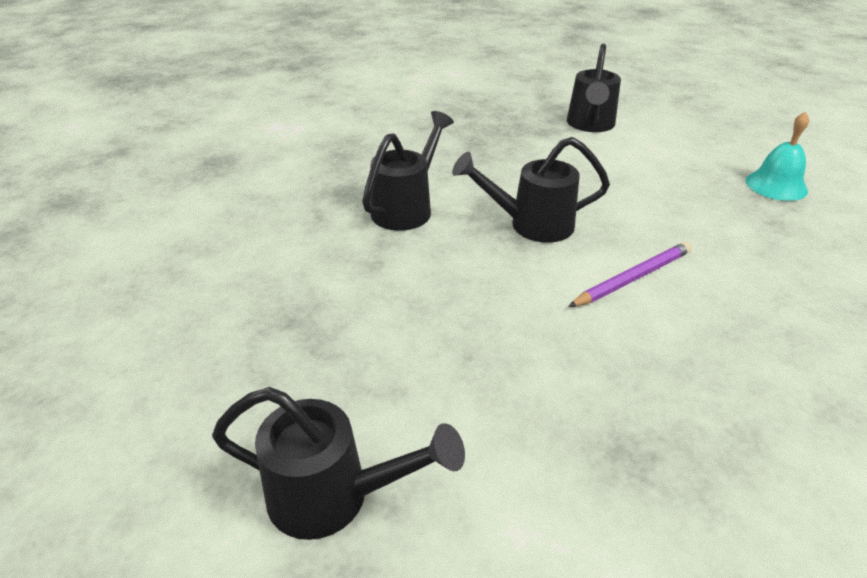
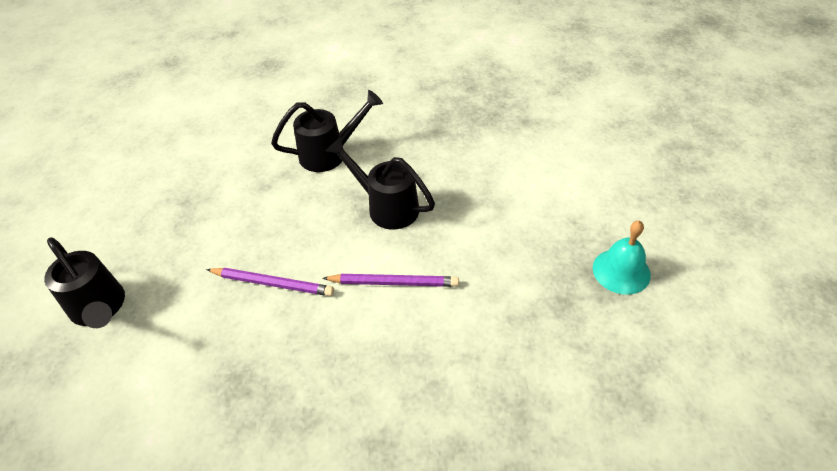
camera: 40 degrees right, 10 degrees up
black watering can [567,44,621,132] -> none
none -> purple pencil [206,268,334,296]

